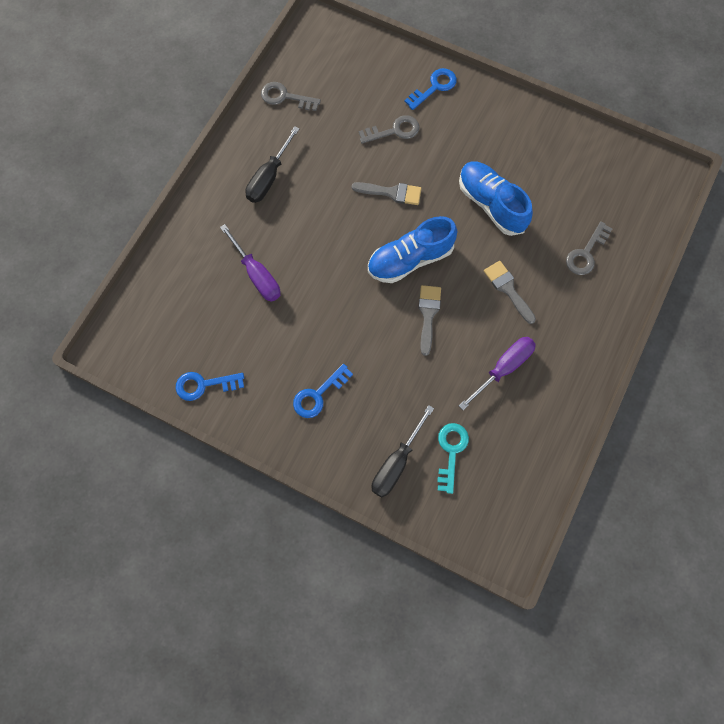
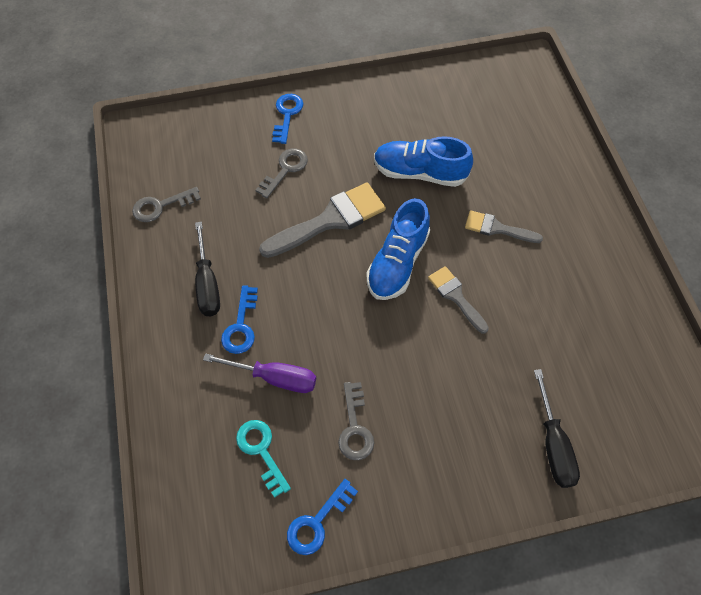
camera: 40 degrees left, 10 degrees down
blue key [293,364,353,418] -> blue key moved to [221,285,258,354]
grey brush [352,182,422,205] -> grey brush [259,182,386,258], size x1.74
turquoise key [437,423,469,494] -> turquoise key moved to [236,420,291,498]
purple screwdriver [459,337,536,410] -> none
grey key [566,221,612,275] -> grey key moved to [338,382,374,460]

